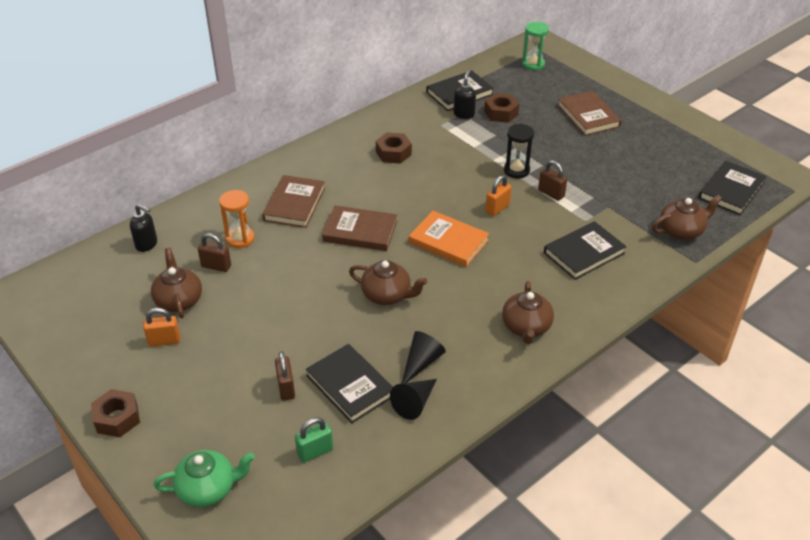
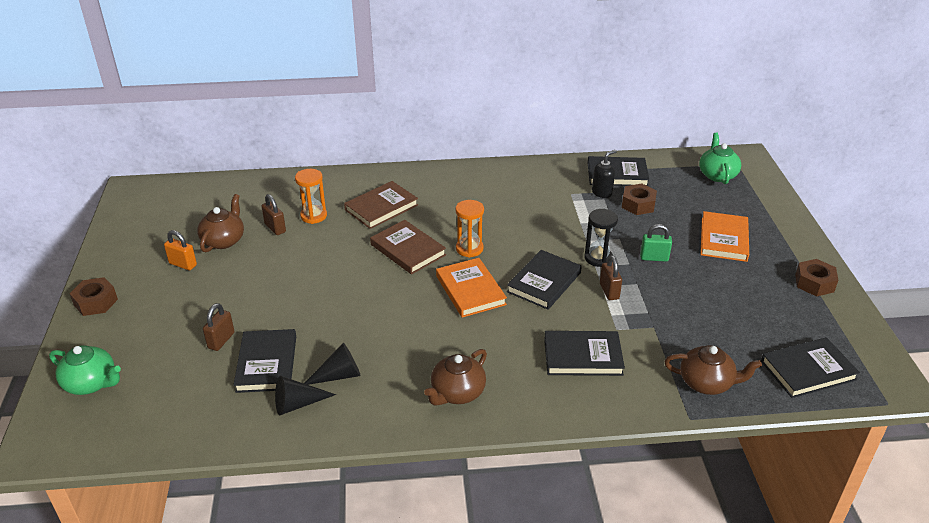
camera: 35 degrees right, 5 degrees down
black soap dispenser [130,204,157,252] -> none
green padlock [295,418,333,463] -> green padlock moved to [640,224,672,262]
brown teapot [349,260,427,305] -> none
brown nut [376,132,412,164] -> brown nut moved to [795,259,838,297]
orange padlock [485,175,512,216] -> black book [507,250,582,310]
green hourglass [522,22,549,70] -> green teapot [699,133,741,184]
brown book [557,91,621,136] -> orange book [701,211,749,262]
none -> orange hourglass [455,200,484,258]

